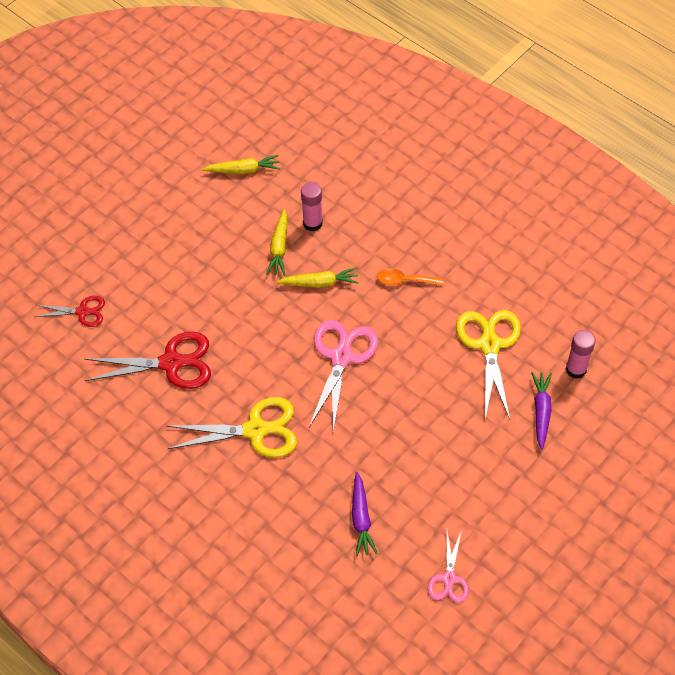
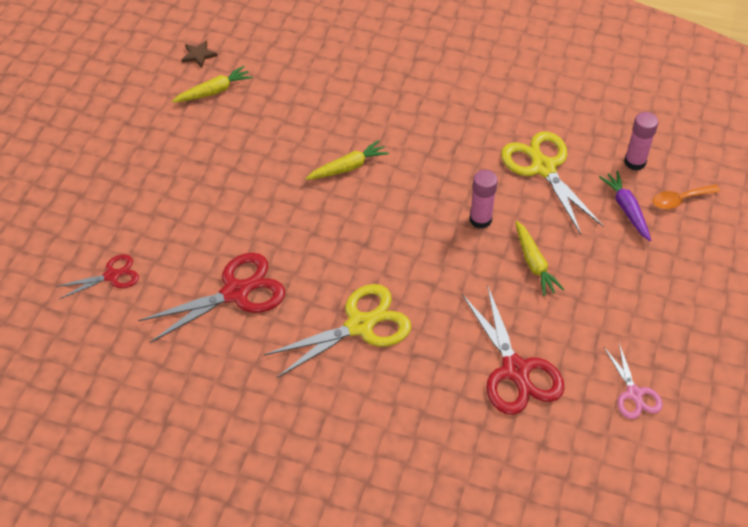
camera: 25 degrees left, 5 degrees down
yellow carrot [266,209,287,276] -> yellow carrot moved to [515,221,565,296]
pink glue stick [301,182,323,231] -> pink glue stick moved to [470,170,498,229]
pink scissors [309,320,379,432] -> none
purple carrot [352,472,378,556] -> red scissors [462,285,565,415]
orange spoon [377,268,444,286] -> orange spoon moved to [653,185,720,209]
none -> brown star [181,40,218,68]

